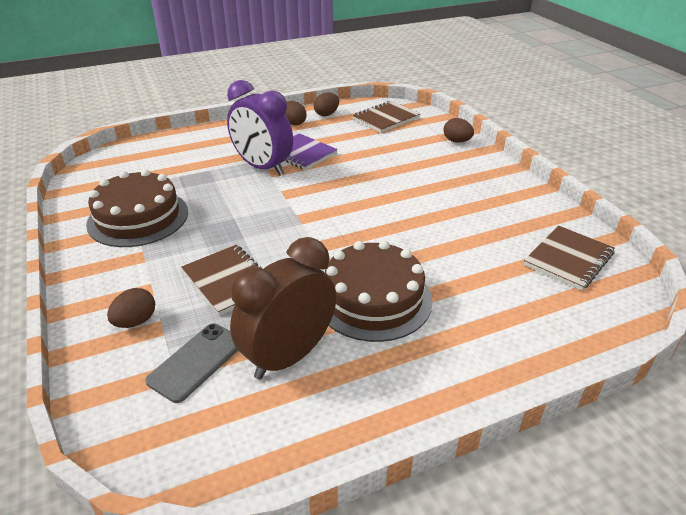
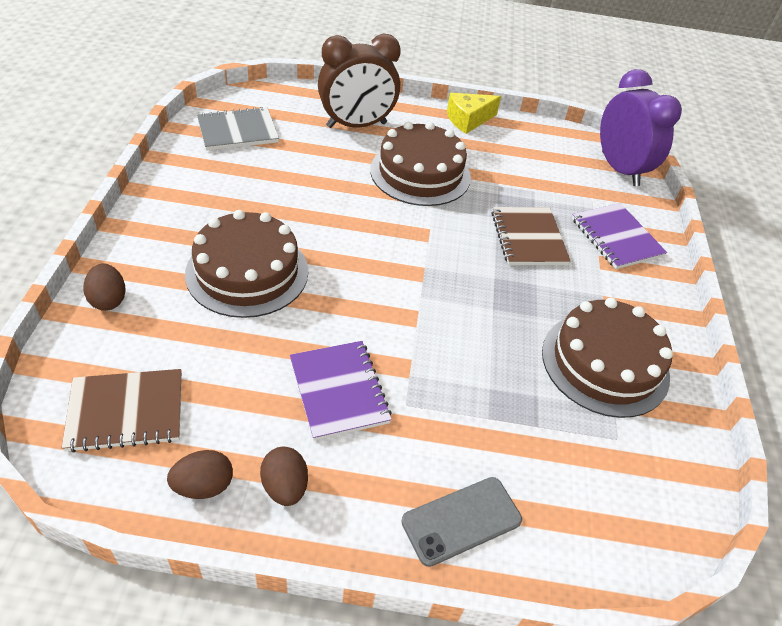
camera: 155 degrees left, 10 degrees up
brown egg [107,288,155,328] -> purple notebook [572,203,667,269]
grey phone [145,323,238,403] -> grey phone moved to [401,477,522,567]
purple clock [227,80,293,176] -> purple clock moved to [600,69,682,186]
brown clock [230,237,336,380] -> brown clock moved to [318,34,401,128]
brown notebook [524,225,615,290] -> grey notebook [197,107,279,151]
none -> brown cake [185,210,308,318]
none -> yellow cheese [447,93,501,134]

